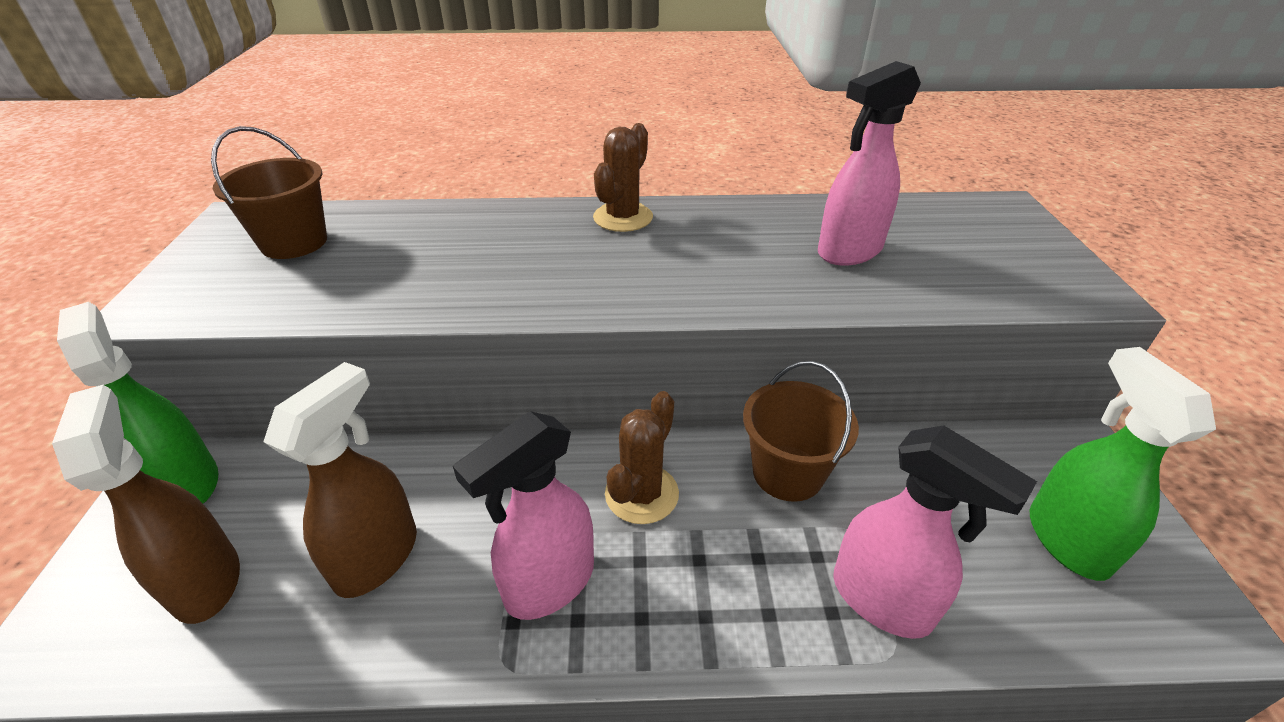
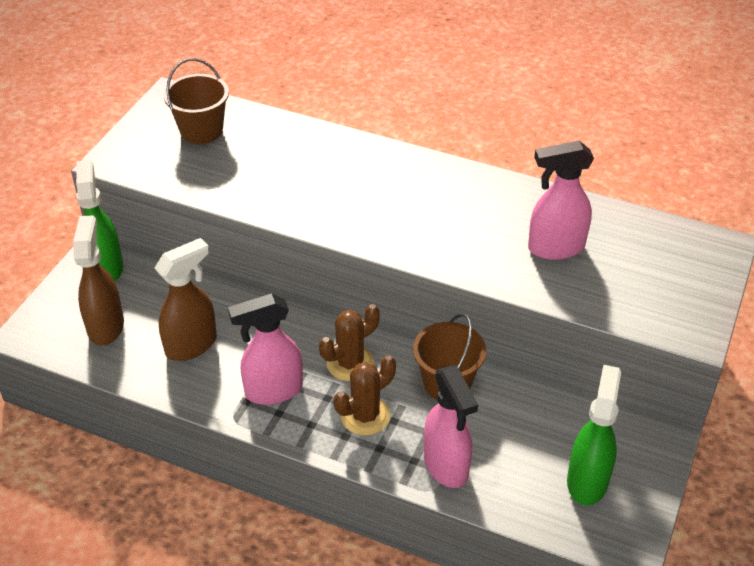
camera: 25 degrees right, 5 degrees up
brown cactus [593,123,653,232] -> brown cactus moved to [334,355,396,435]

